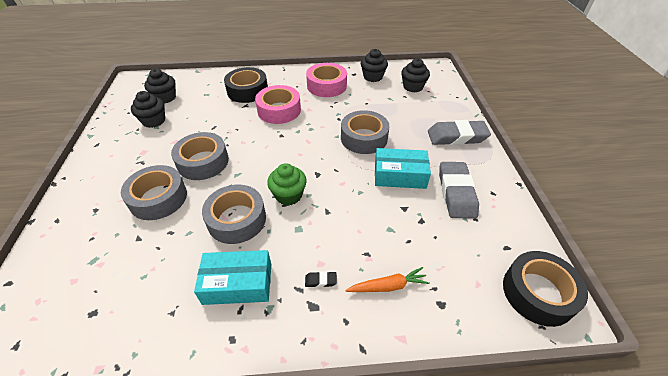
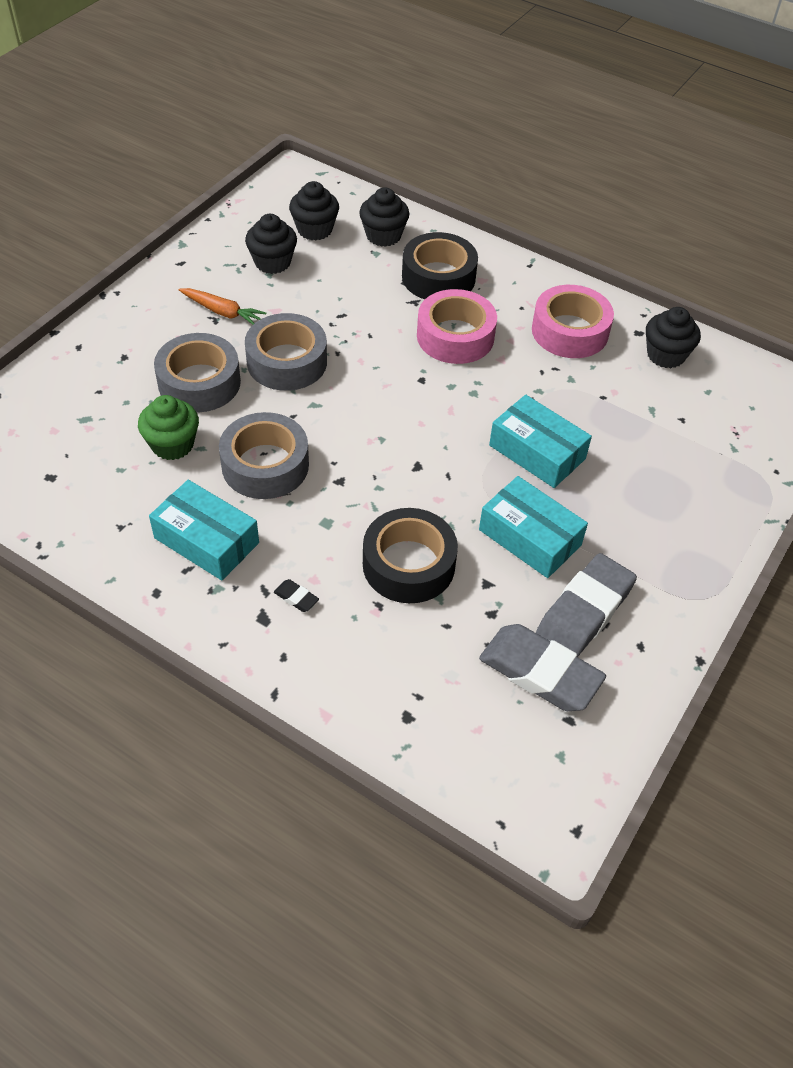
camera: 35 degrees right, 5 degrees up
green cupcake [267,163,307,205] -> green cupcake moved to [138,395,199,460]
grey tape [341,110,390,154] -> turquoise box [489,395,592,488]
orange carrot [346,267,430,292] -> orange carrot moved to [178,288,266,325]
black cupcake [401,58,430,93] -> black cupcake moved to [359,187,409,247]
grey eraser [428,120,491,145] -> grey eraser moved to [479,624,606,711]
black tape [503,251,588,327] -> black tape moved to [363,508,458,603]

